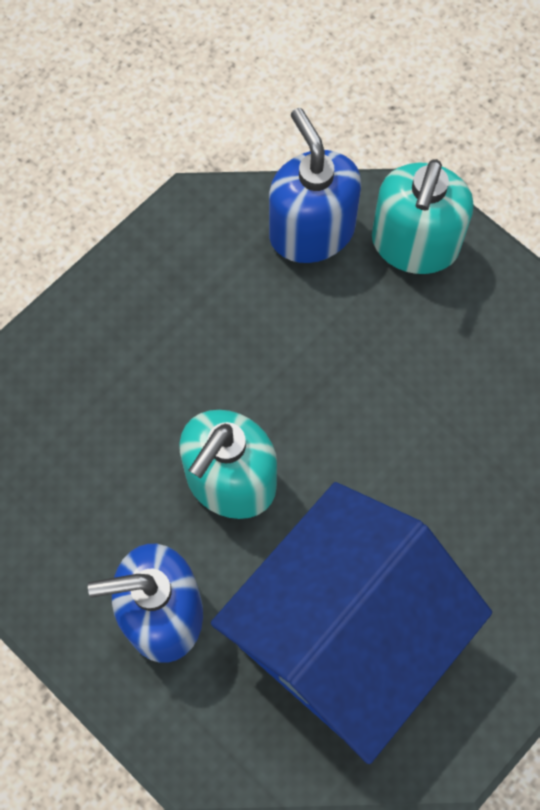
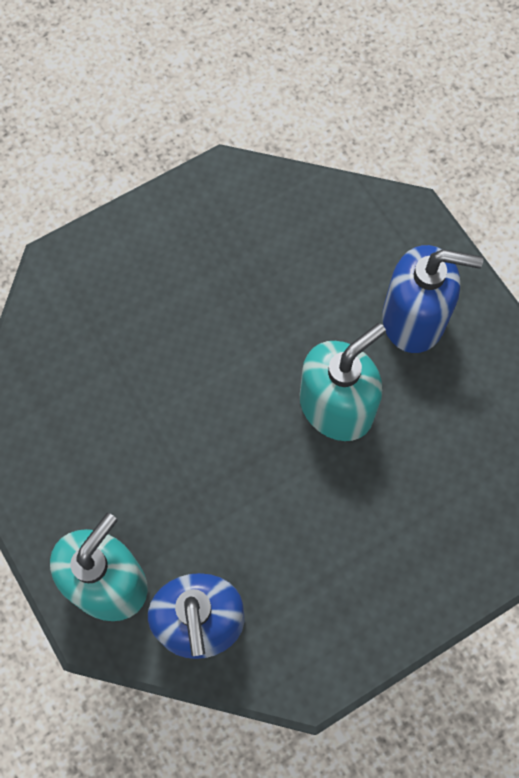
camera: 165 degrees left, 0 degrees up
blue house [211,482,492,764] -> none

